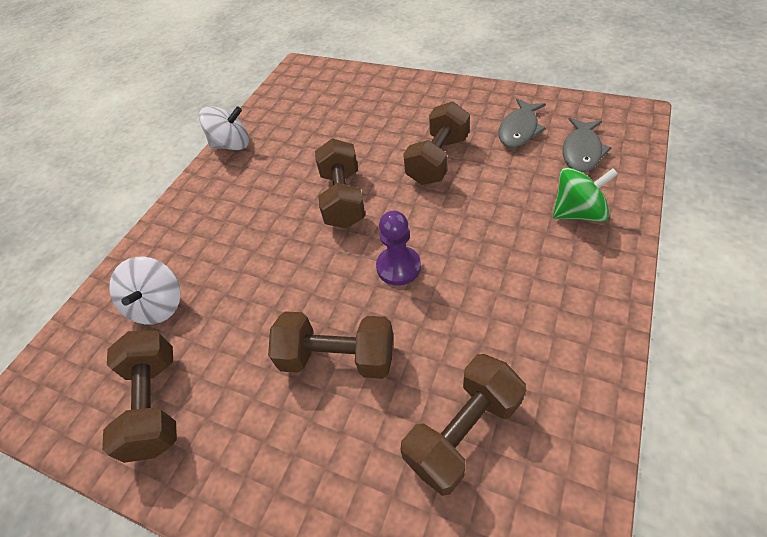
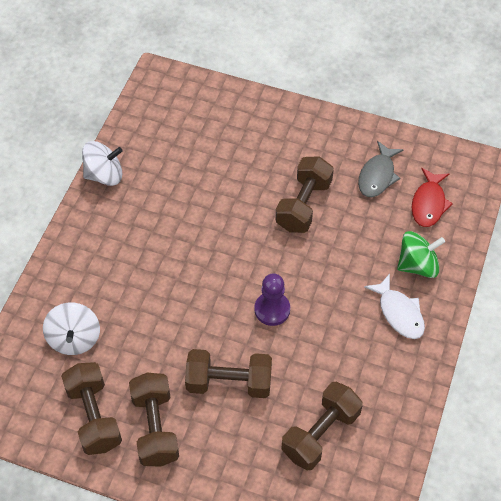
camera: 10 degrees left, 5 degrees up
brown dumbbell [315,138,365,229] -> brown dumbbell moved to [129,373,179,467]
grey fish [563,118,611,172] -> red fish [412,168,453,227]
none -> white fish [364,274,425,339]

